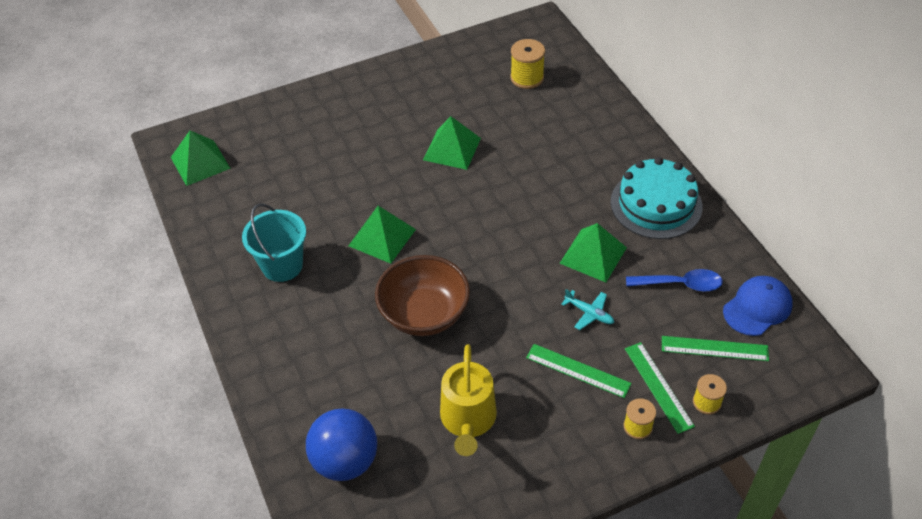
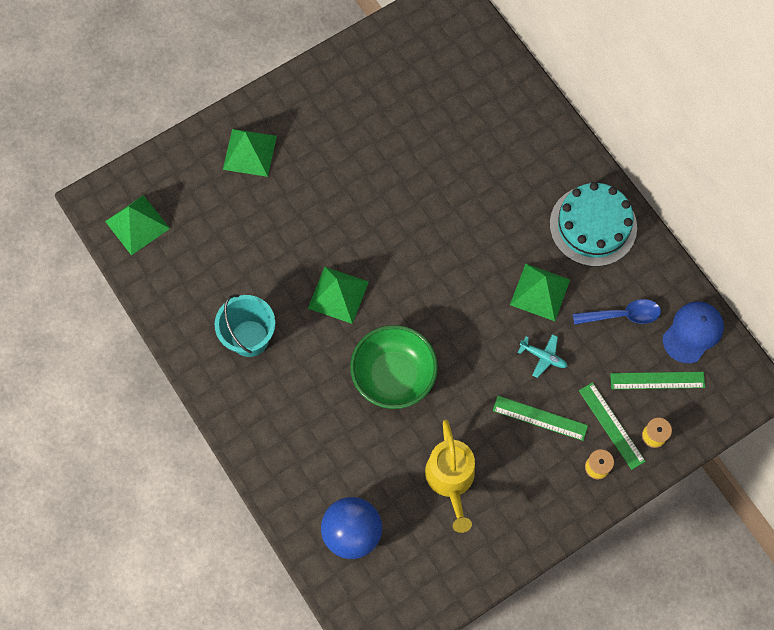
camera: 10 degrees left, 20 degrees up
brown bowl [375,255,470,336] -> green bowl [350,325,438,409]
green pyramid [423,116,481,170] -> green pyramid moved to [223,129,277,177]
yellow spool [510,39,545,89] -> none

